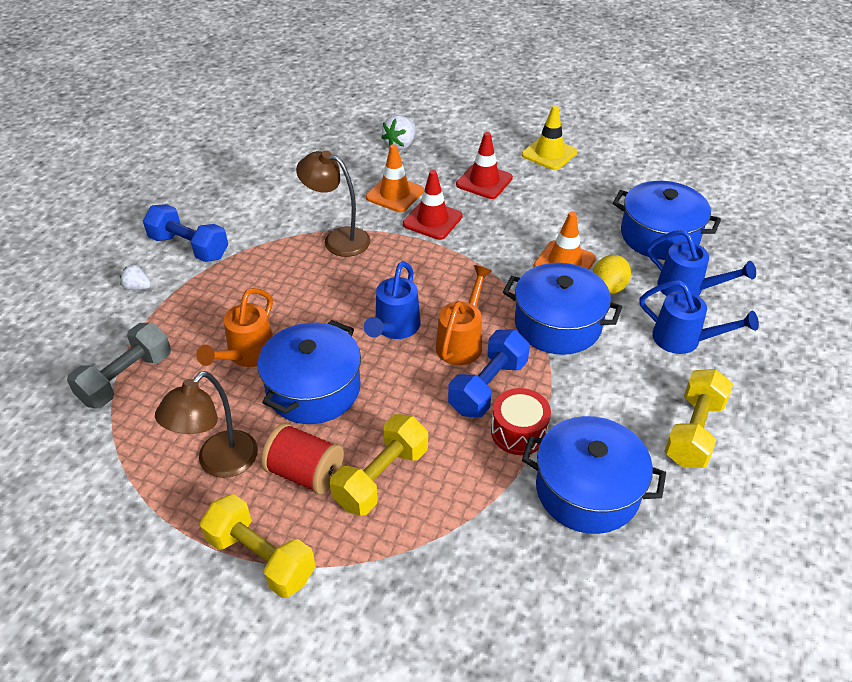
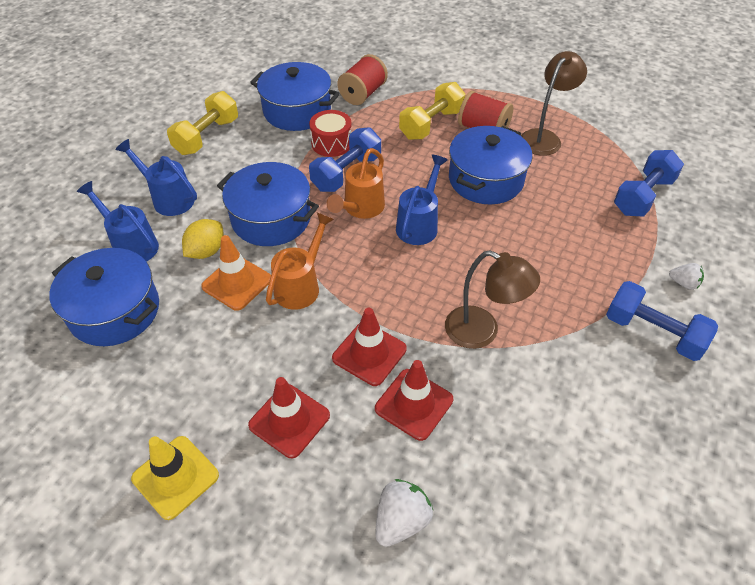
camera: 175 degrees left, 5 degrees up
grey dumbbell [67,323,171,408] -> blue dumbbell [614,150,684,217]
orange watering can [196,288,273,367] -> orange watering can moved to [266,212,334,310]
yellow dumbbell [200,494,316,598] -> none
orange traffic cone [366,144,424,212] -> red traffic cone [375,360,453,441]
none -> red spool [337,54,388,105]

